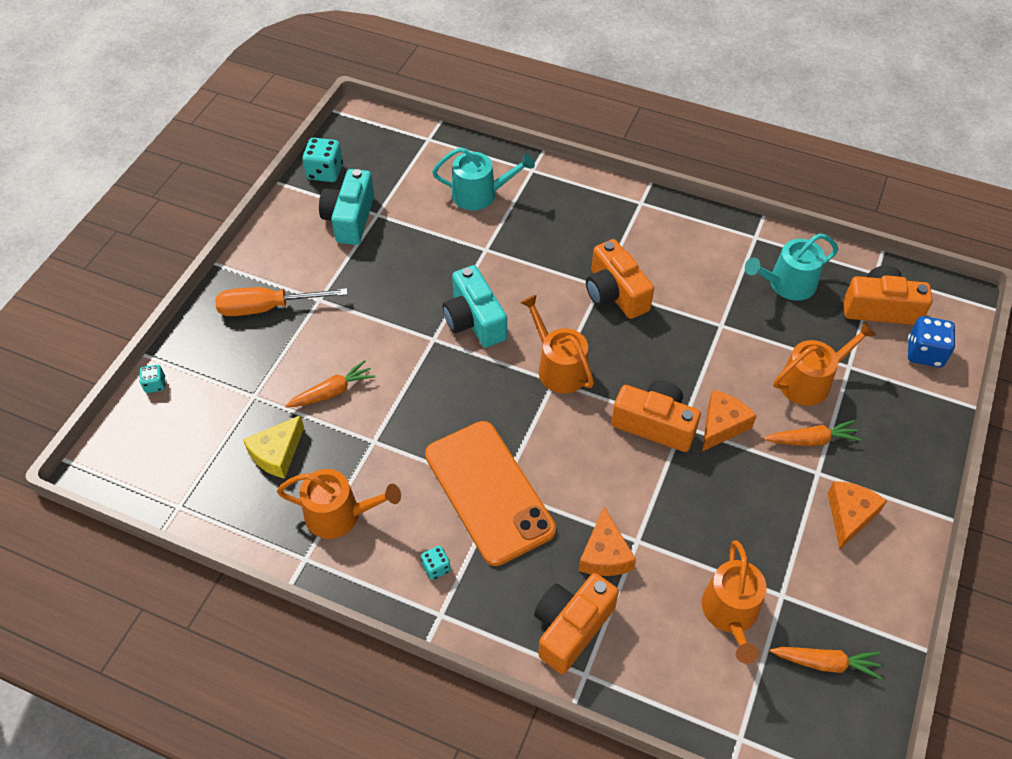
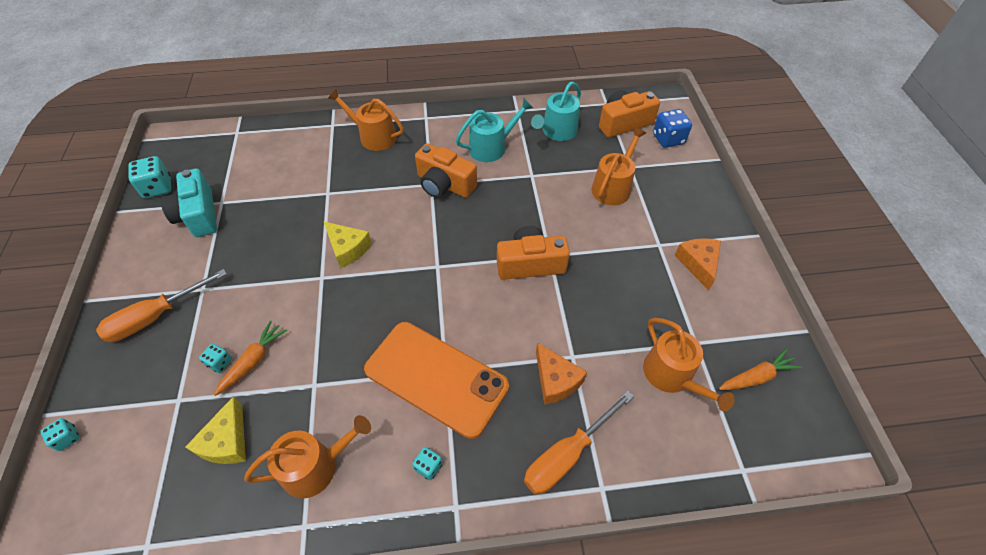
camera: 30 degrees left, 0 degrees up
turquoise watering can [432,147,535,210] -> turquoise watering can moved to [456,99,533,162]
turquoise camera [443,265,507,348] -> yellow cheese [323,221,372,268]
orange watering can [520,295,594,394] -> orange watering can moved to [328,89,404,151]
orange camera [534,573,619,674] -> orange screwdriver [524,390,634,495]
orange cheese [702,390,757,451] -> none
orange carrot [764,420,862,446] -> none
none -> turquoise dice [199,344,232,373]

